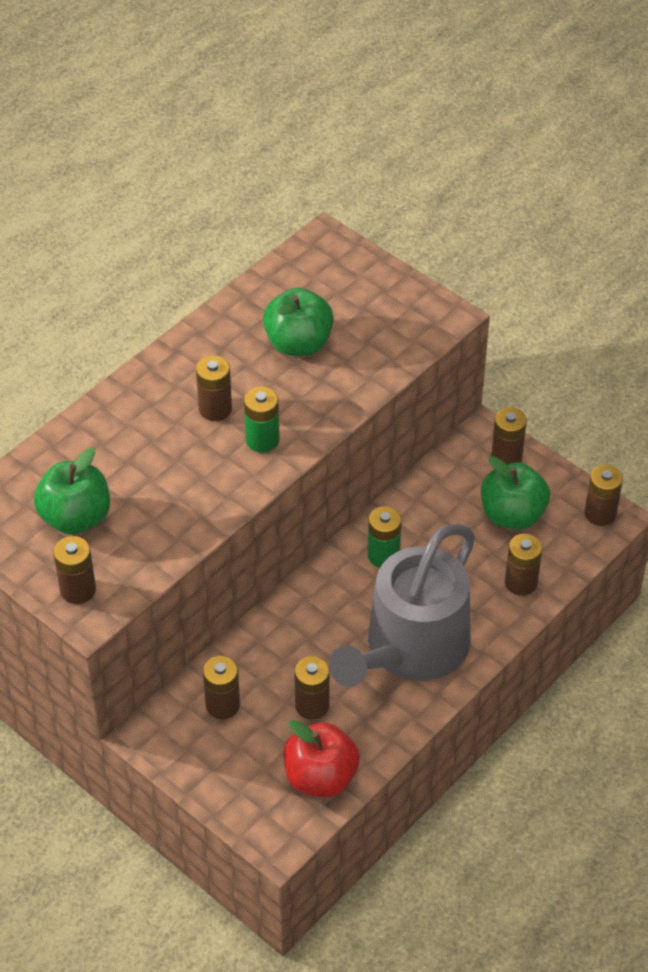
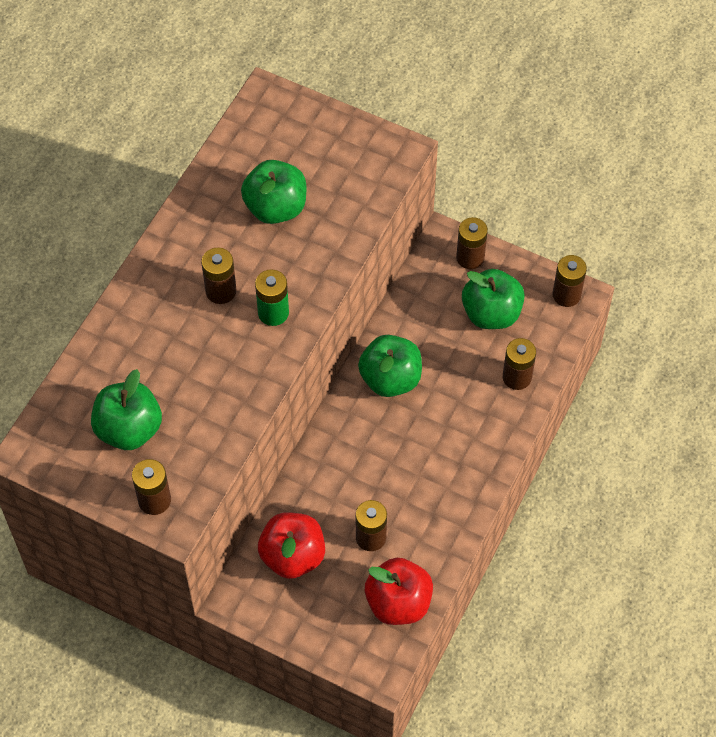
camera: 15 degrees left, 10 degrees up
brown battery [203,656,240,719] -> red apple [258,512,325,579]
grey watering can [329,524,475,687] -> none
green battery [368,506,402,567] -> green apple [358,335,422,397]

